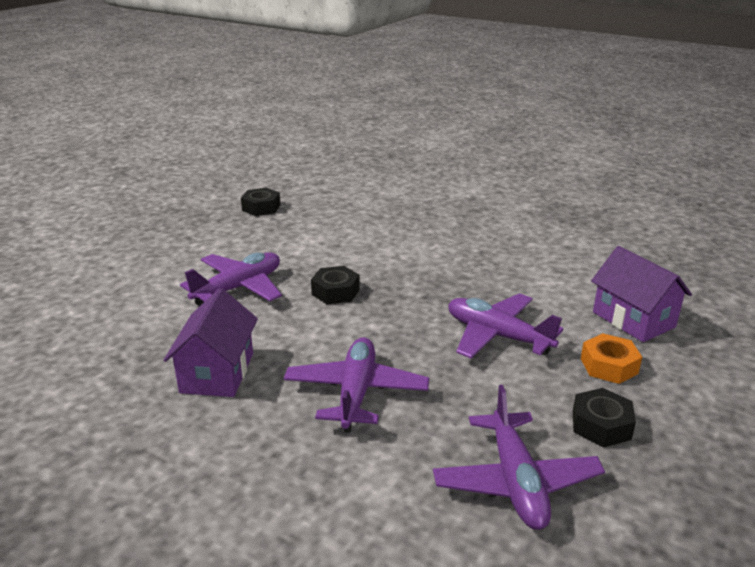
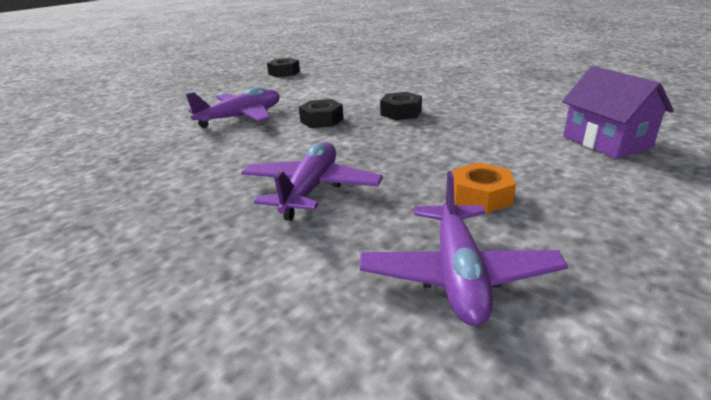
camera: 10 degrees right, 0 degrees up
purple house [164,288,258,397] -> none
purple plane [448,293,564,358] -> none
black nut [573,388,636,447] -> black nut moved to [380,92,422,120]
orange nut [581,333,642,384] -> orange nut moved to [453,162,516,213]

